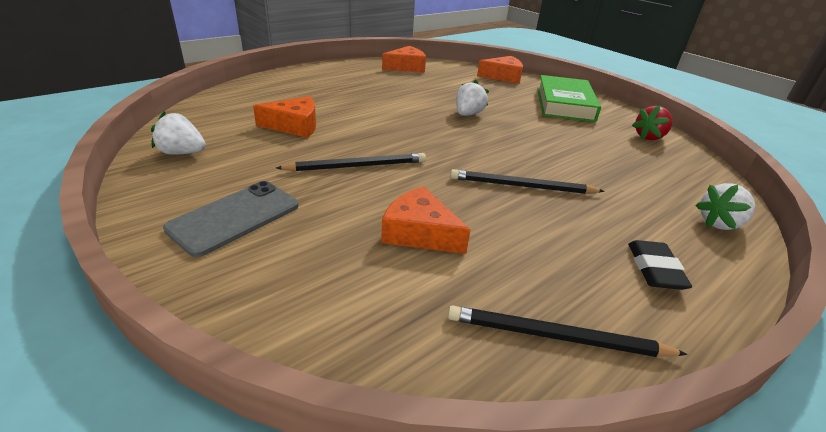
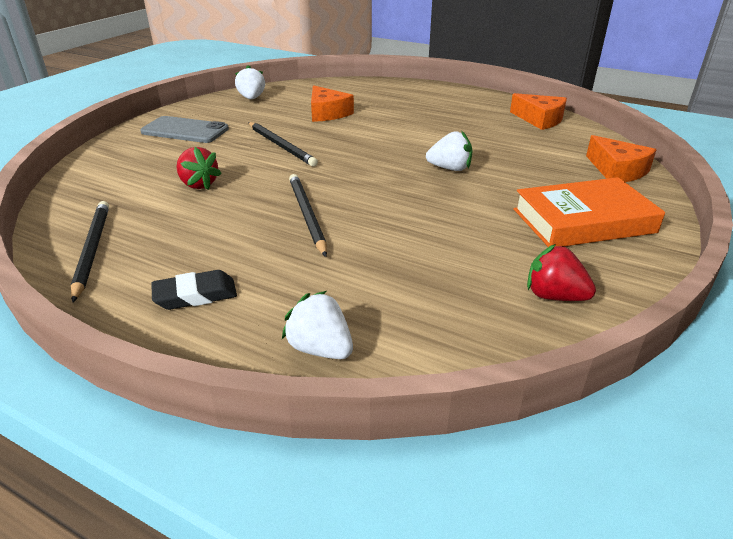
camera: 70 degrees right, 0 degrees up
orange cheese [381,186,471,254] -> red strawberry [176,147,222,190]
green book [537,75,601,122] -> orange book [514,177,665,247]

